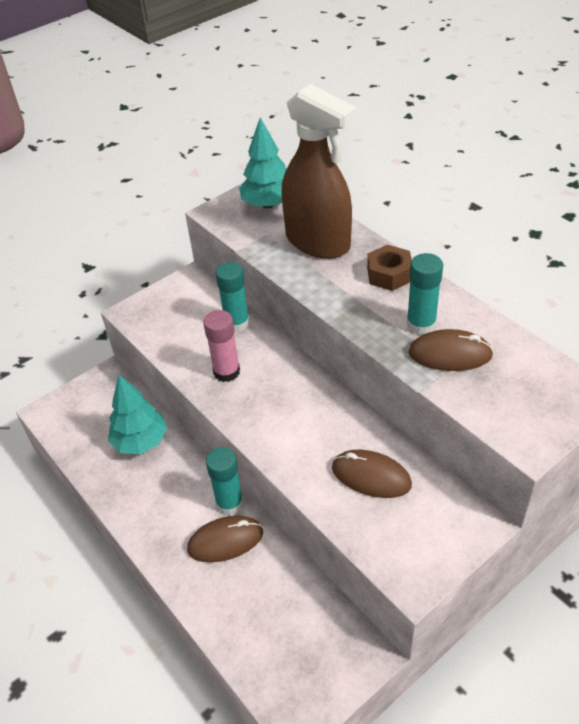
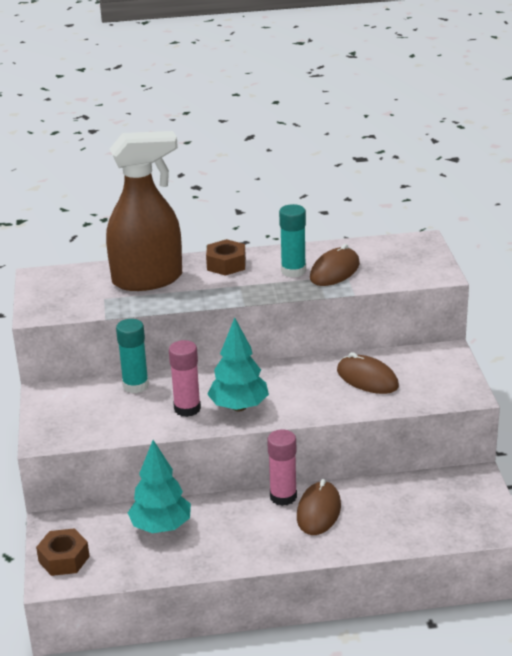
camera: 60 degrees left, 15 degrees down
turquoise glue stick [206,447,244,515] -> pink glue stick [267,429,297,506]
turquoise tree [239,117,286,209] -> turquoise tree moved to [207,318,269,411]
brown mouse [332,450,412,498] -> brown mouse turned 75 degrees clockwise [337,352,399,394]
none -> brown nut [36,528,90,576]

